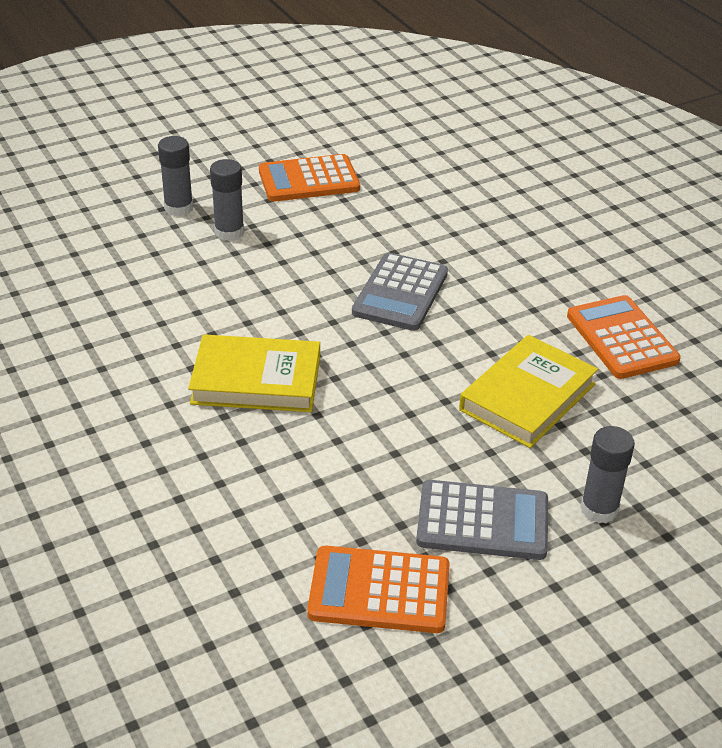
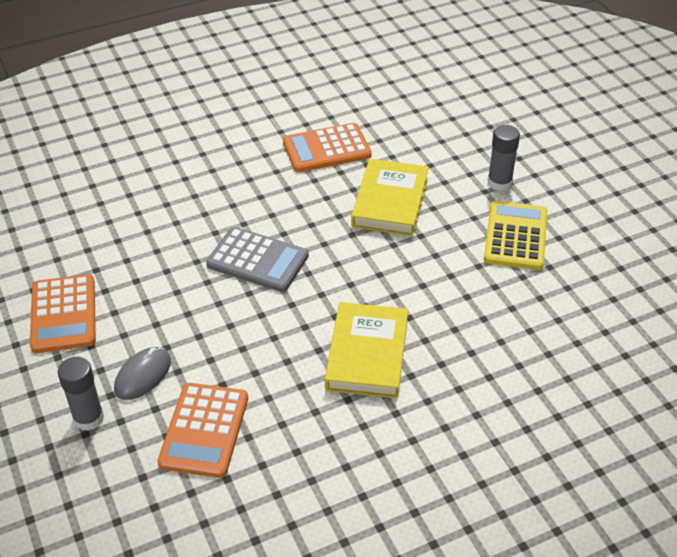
camera: 85 degrees left, 5 degrees up
grey glue stick [210,159,244,241] -> grey mouse [114,347,171,400]
orange calculator [307,546,450,633] -> orange calculator moved to [157,383,248,478]
grey calculator [416,480,548,560] -> yellow calculator [484,201,548,270]
yellow book [459,335,598,448] -> yellow book turned 60 degrees clockwise [351,159,429,236]

